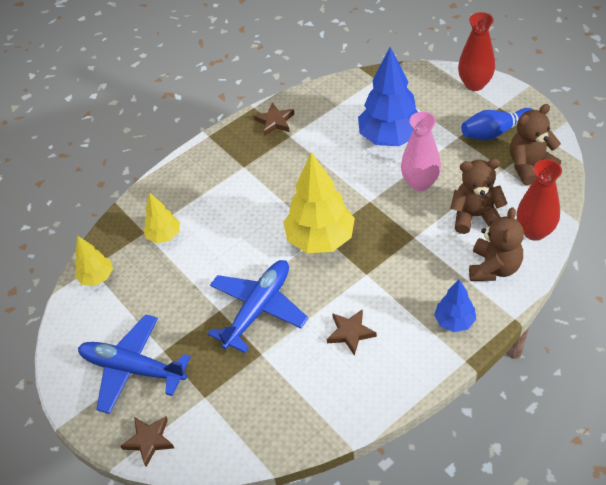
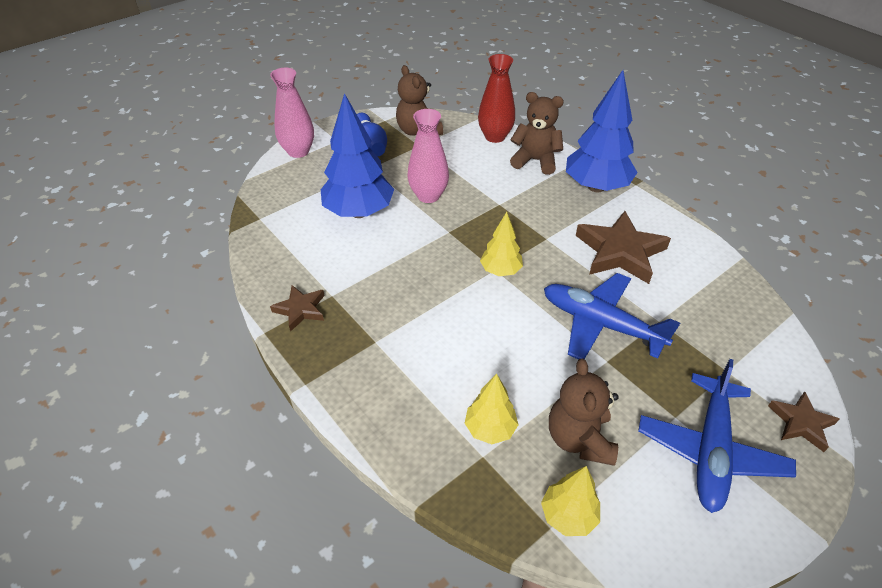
camera: 95 degrees left, 5 degrees down
yellow tree [283,152,355,253] -> yellow tree [480,212,523,276], size x0.54
brown star [327,309,377,356] -> brown star [576,211,671,284], size x1.82
blue tree [434,279,476,332] -> blue tree [566,70,638,192], size x1.87
brown teddy bear [450,159,508,234] -> brown teddy bear moved to [549,359,619,466]
red vase [458,12,495,91] -> pink vase [270,68,314,158]

